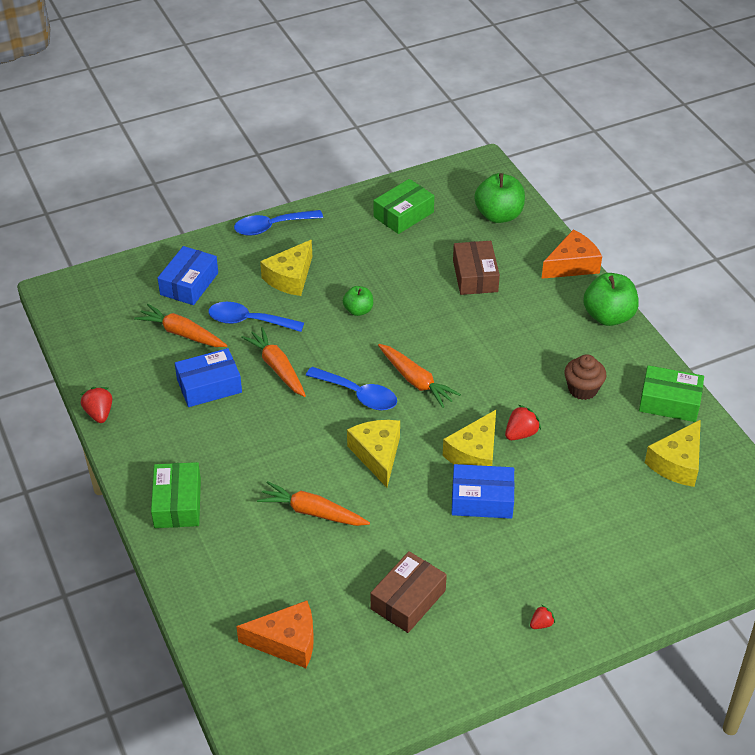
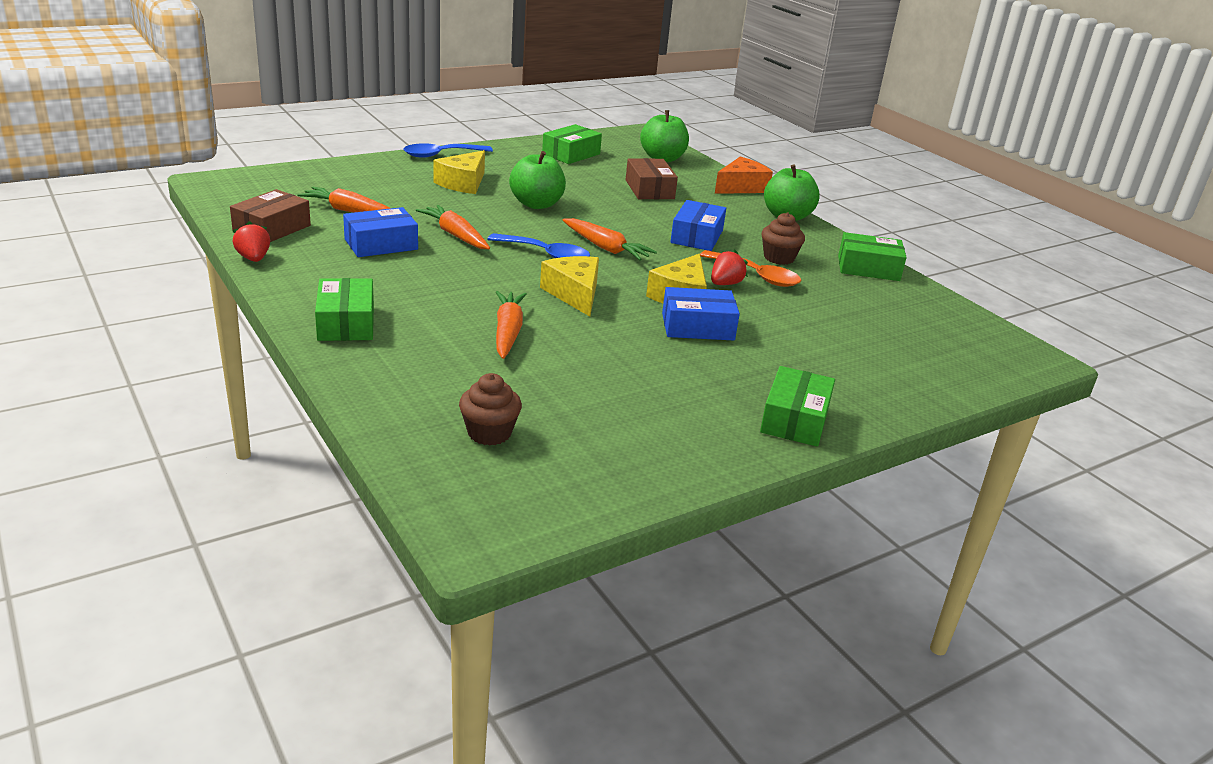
camera: 10 degrees left, 15 degrees down
blue box [158,246,218,305] -> blue box moved to [670,200,726,251]
blue spoon [208,302,304,332] -> none
orange cheese [236,600,314,668] -> brown cupcake [459,373,522,446]
orange carrot [257,481,370,526] -> orange carrot turned 75 degrees clockwise [496,291,527,359]
green apple [343,286,373,316] -> green apple [509,151,566,209], size x1.75
brown box [370,551,447,633] -> brown box moved to [230,189,311,242]
red strawberry [530,605,555,629] -> green box [760,366,835,447]
yellow cheese [645,419,701,487] -> none
none -> orange spoon [700,250,801,287]

